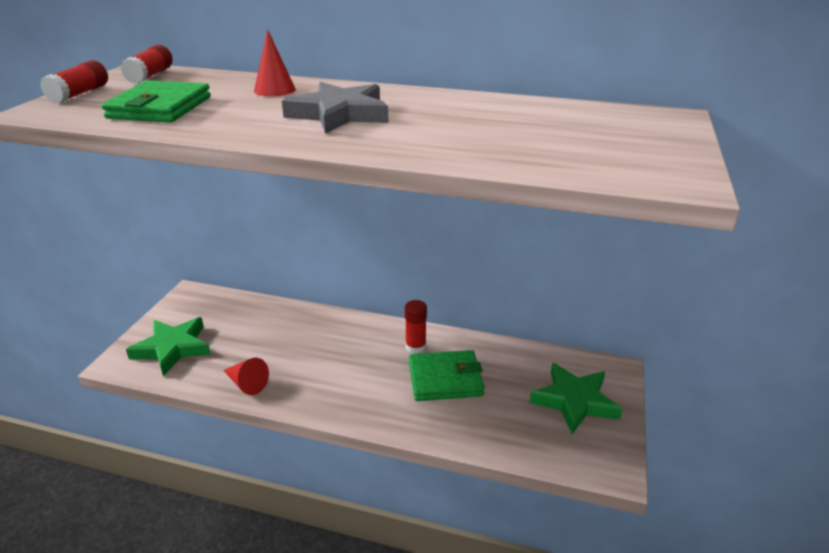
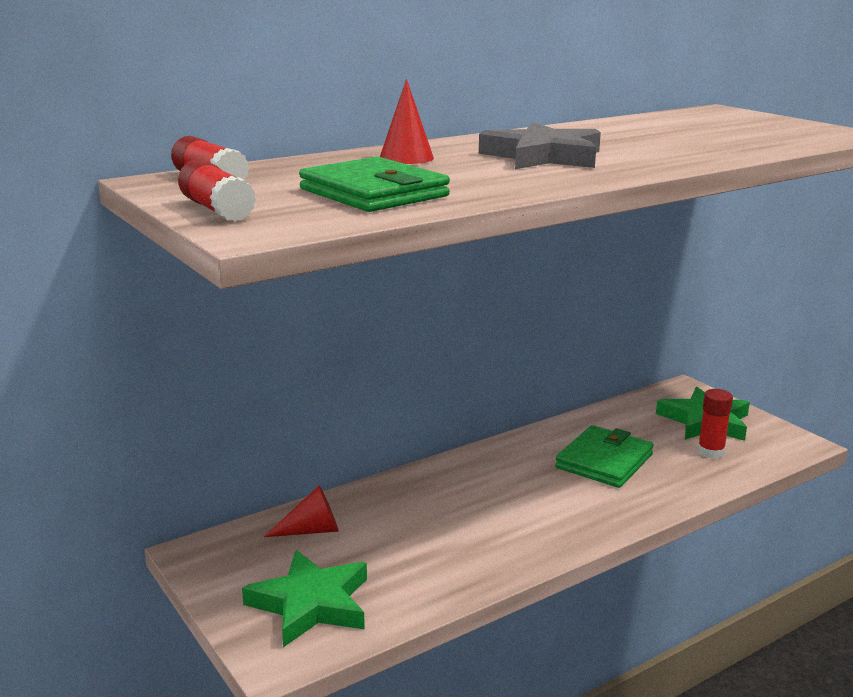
camera: 50 degrees left, 10 degrees down
red cone [223,358,269,395] -> red cone moved to [264,485,339,537]
red glue stick [405,300,427,354] -> red glue stick moved to [698,389,733,459]

